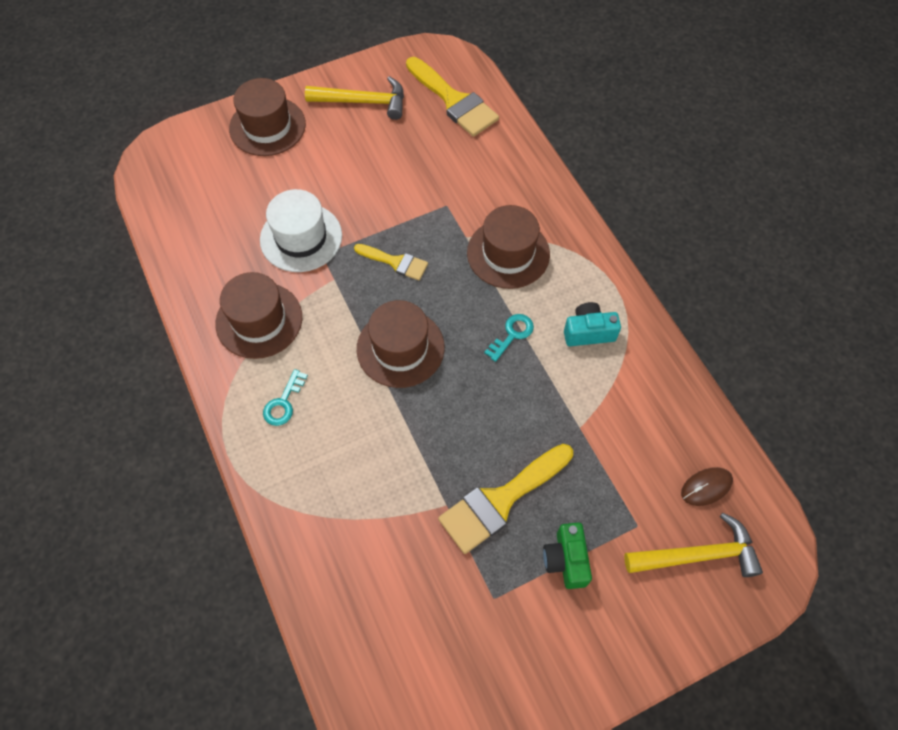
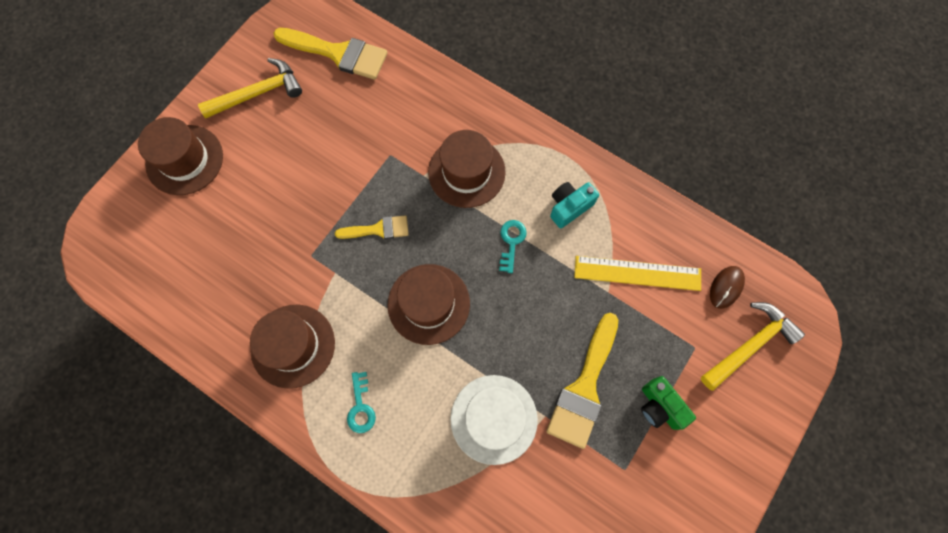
camera: 30 degrees left, 10 degrees up
white hat [260,189,342,272] -> white hat moved to [451,375,538,465]
none -> yellow ruler [574,256,701,291]

